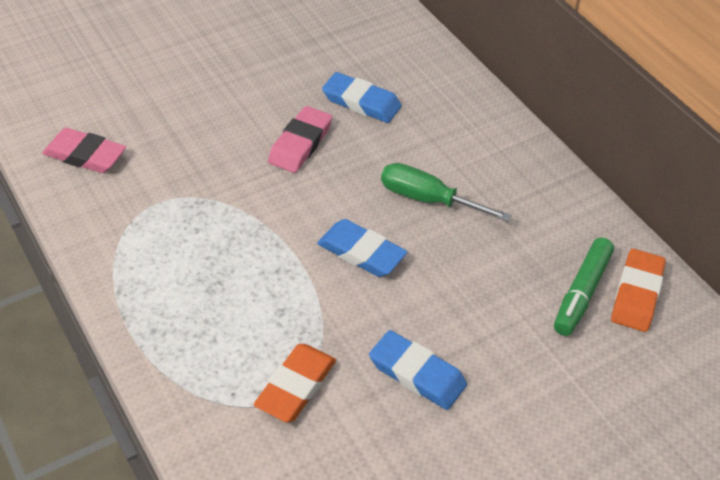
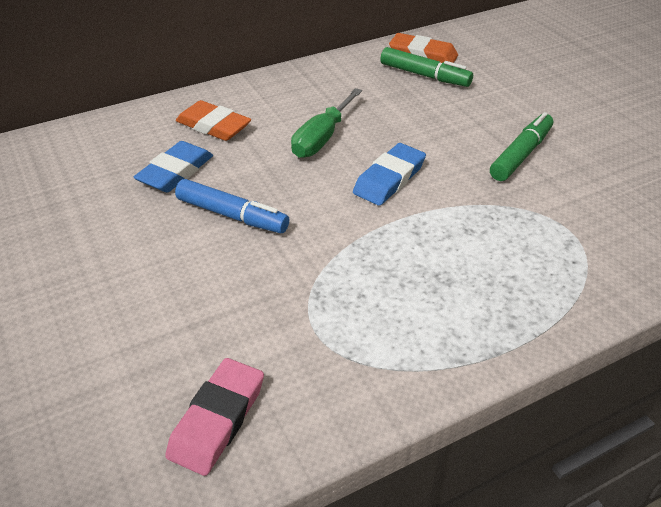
camera: 85 degrees left, 5 degrees down
orange eraser [254,344,336,422] -> orange eraser moved to [176,100,251,141]
pink eraser [268,106,332,173] -> blue marker [175,179,289,233]
blue eraser [369,330,467,410] -> green marker [490,112,553,181]

